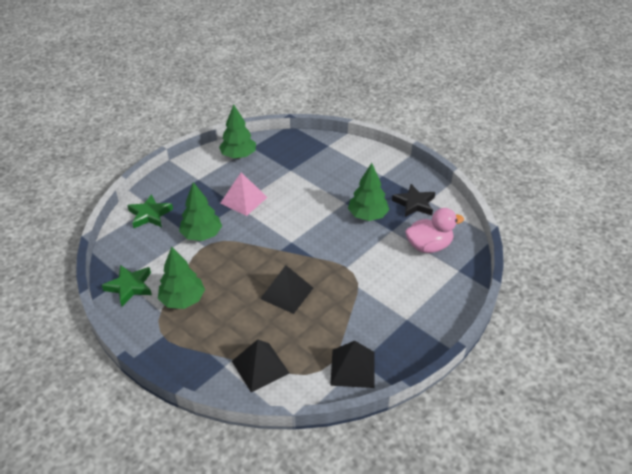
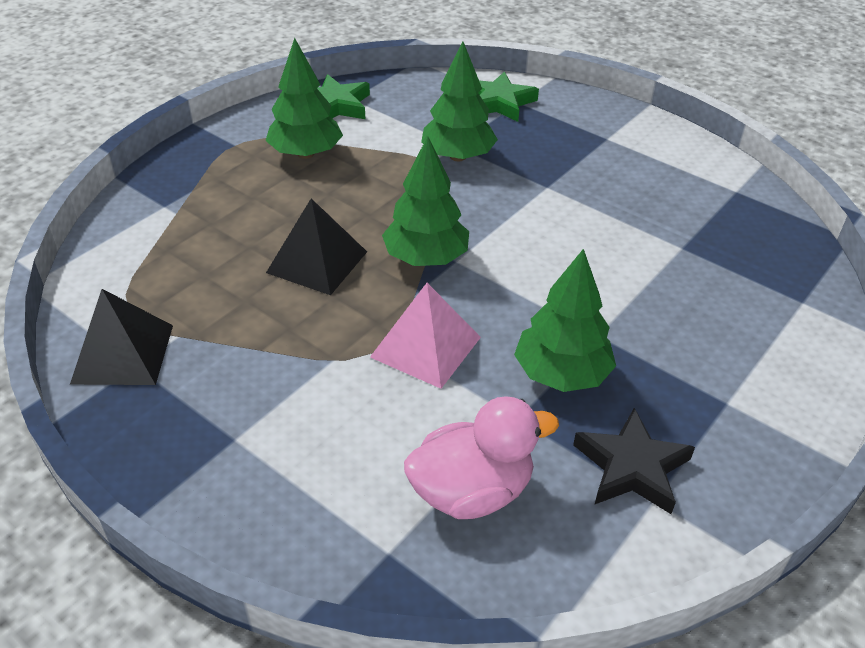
camera: 85 degrees right, 0 degrees up
green tree [219,104,256,158] -> green tree moved to [382,136,469,266]
pink pyramid [220,172,267,216] -> pink pyramid moved to [370,283,481,389]
black pyramid [232,339,290,393] -> none
pink duck [405,208,464,253] -> pink duck turned 90 degrees counterclockwise [404,396,559,519]

